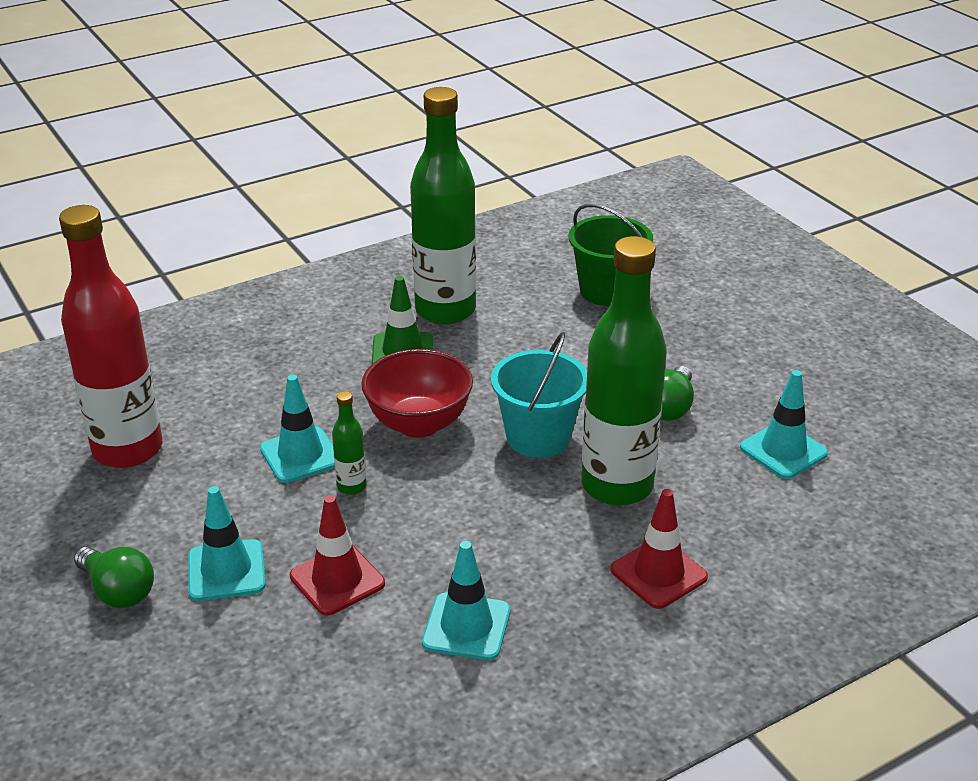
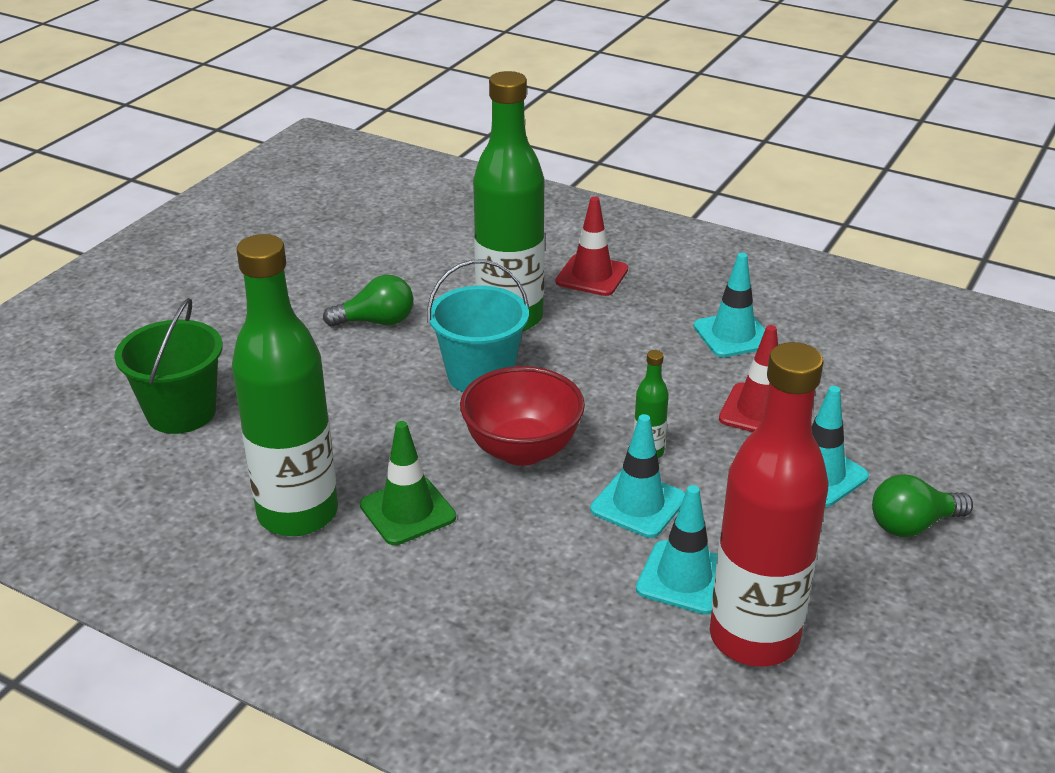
camera: 120 degrees left, 0 degrees up
green light bulb [74,547,154,608] -> green light bulb turned 120 degrees counterclockwise [872,474,973,537]
turquoise traffic cone [740,370,828,479] -> turquoise traffic cone moved to [636,485,718,615]

